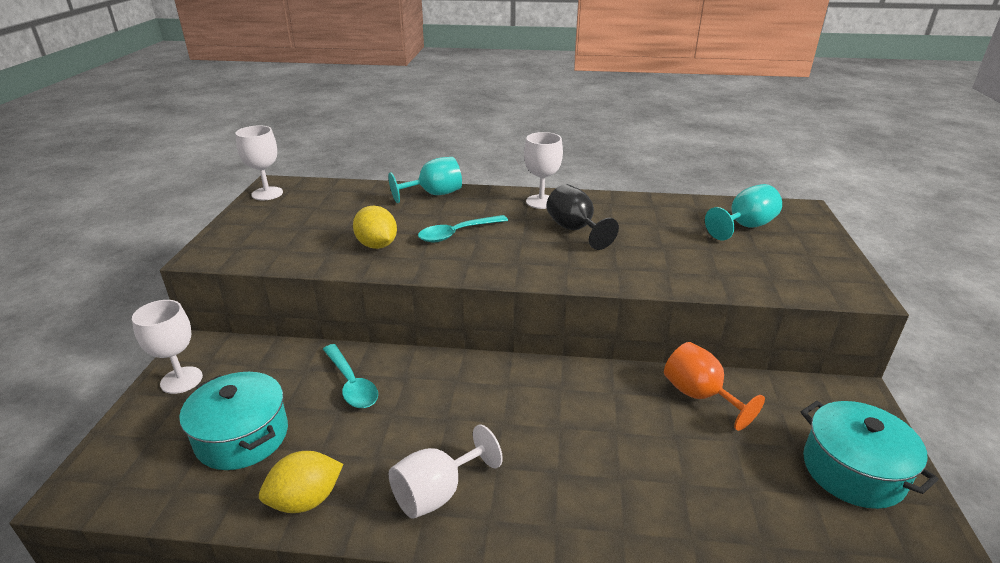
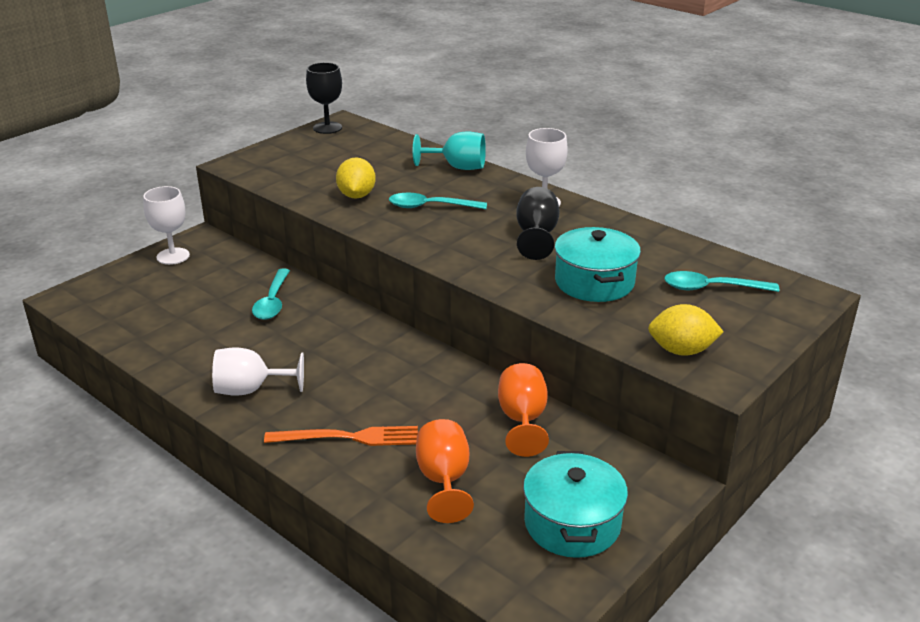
camera: 35 degrees right, 0 degrees up
turquoise pot [179,372,288,470] -> turquoise pot moved to [554,227,641,302]
white goblet [236,126,283,200] -> black goblet [306,62,342,134]
yellow lemon [259,451,343,513] -> yellow lemon moved to [648,304,724,356]
turquoise goblet [705,184,782,240] -> turquoise spoon [664,271,780,292]
none -> orange fork [264,426,418,446]
none -> orange goblet [416,419,474,523]

